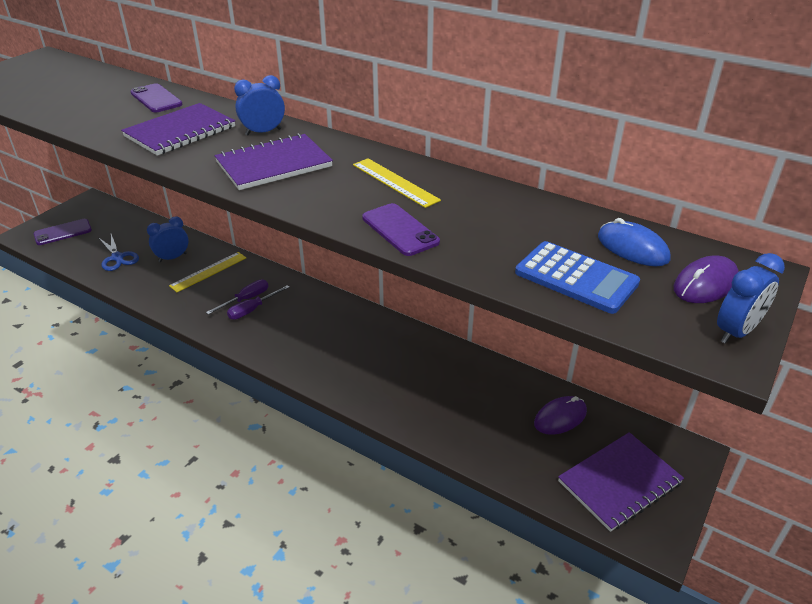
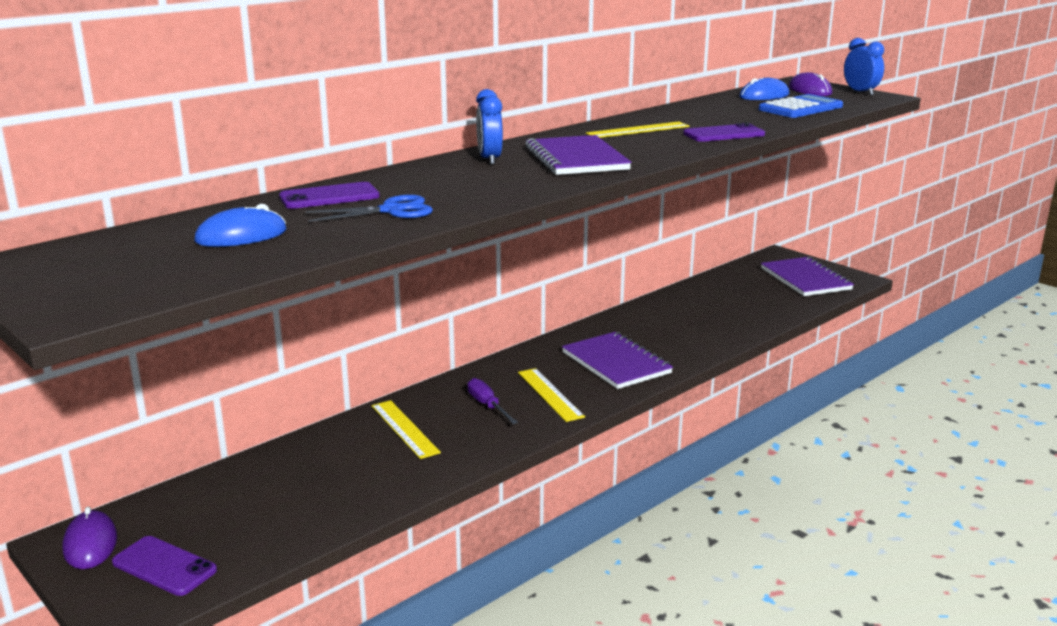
camera: 75 degrees left, 15 degrees down
purple phone [34,219,92,245] -> purple phone turned 45 degrees counterclockwise [112,536,217,596]
blue scissors [98,234,139,271] -> blue scissors moved to [305,195,433,222]
purple notebook [121,103,235,156] -> purple notebook moved to [562,332,673,389]
blue clock [147,216,189,262] -> none
purple screwdriver [227,285,290,320] -> none
purple mouse [534,396,587,435] -> purple mouse moved to [63,507,117,569]
none -> blue mouse [194,204,287,247]
none -> yellow ruler [518,368,585,422]

